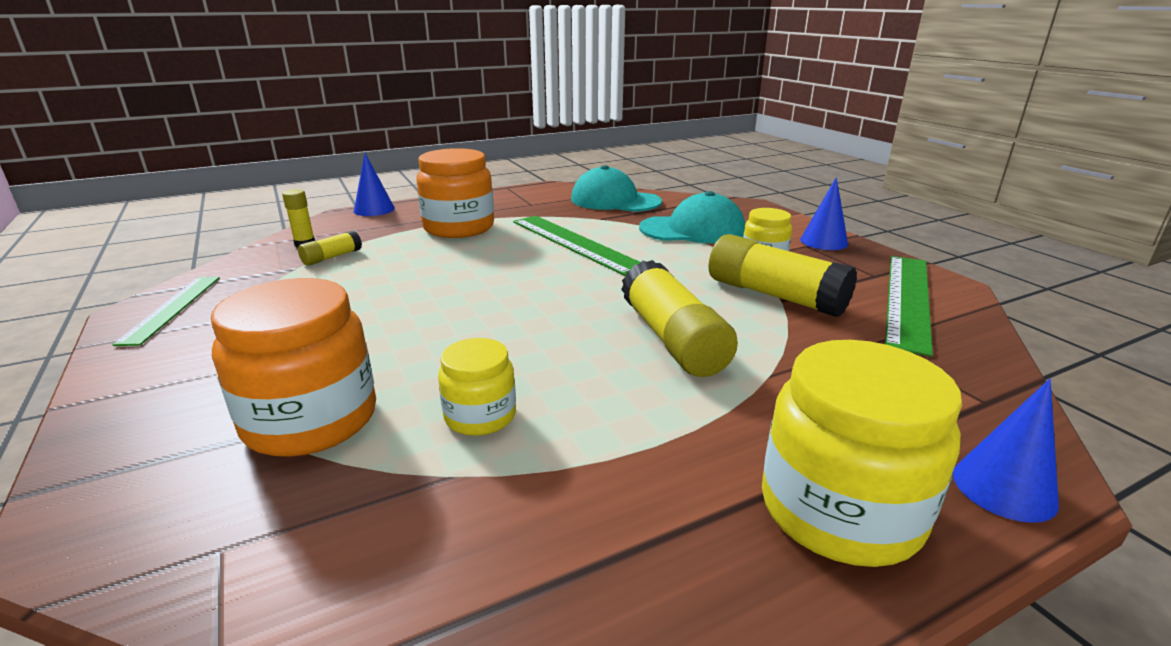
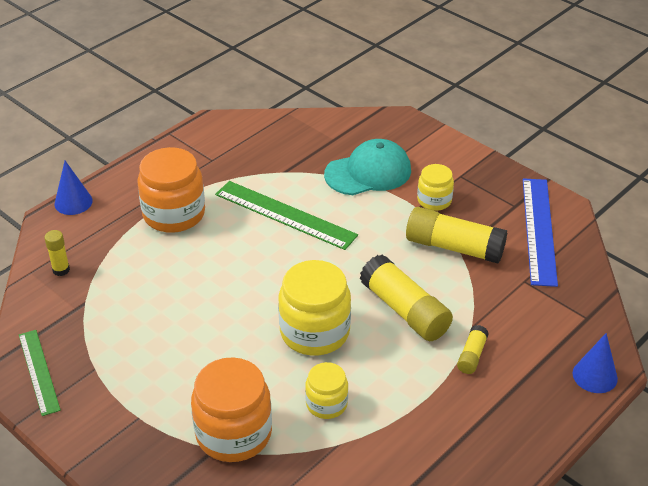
camera: 20 degrees left, 15 degrees up
yellow glue stick [298,230,362,266] -> yellow glue stick moved to [457,325,489,374]
turquoise cap [571,165,662,212] -> none
yellow jar [762,340,962,567] -> yellow jar moved to [278,260,351,356]
blue cone [800,177,848,250] -> none
green ruler [885,256,933,357] -> blue ruler [523,178,558,287]

